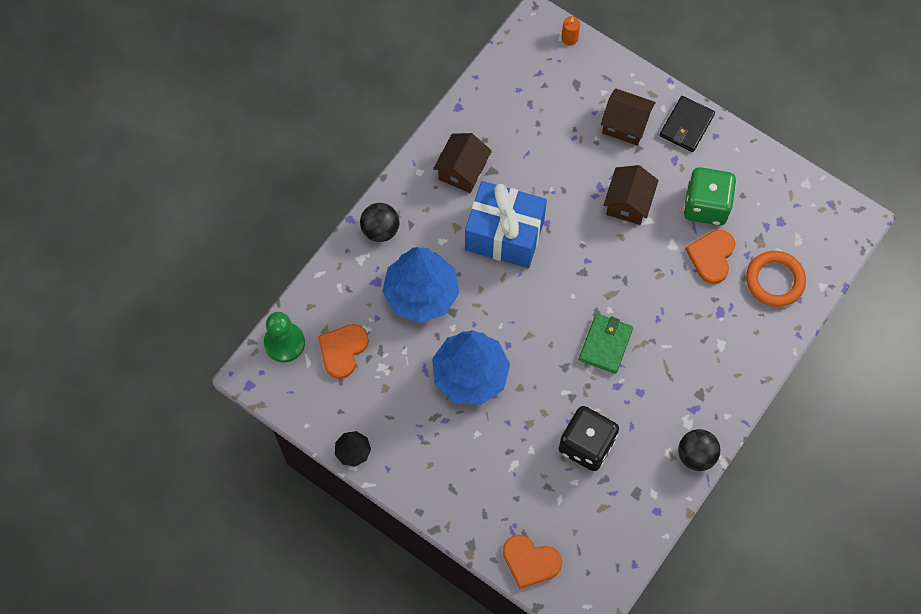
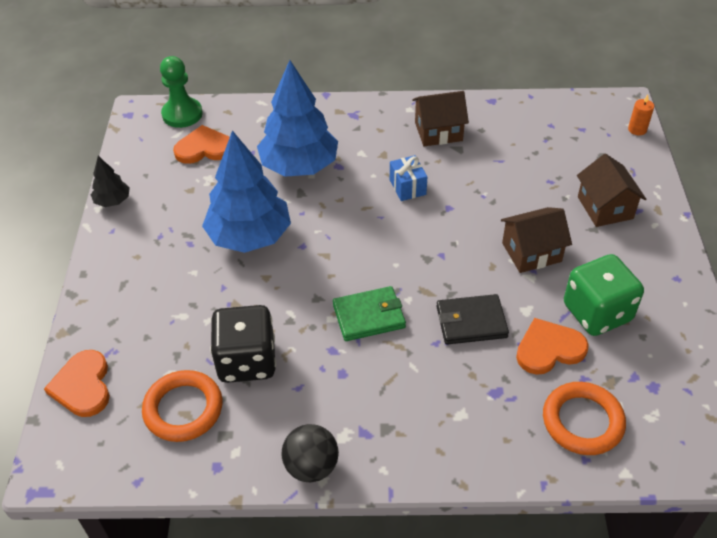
camera: 55 degrees right, 20 degrees down
black ball [360,203,399,242] -> none
blue gift [465,181,547,268] -> blue gift [390,155,427,201], size x0.44
black wallet [660,96,715,152] -> black wallet moved to [436,294,509,345]
none -> orange ring [142,370,223,442]

